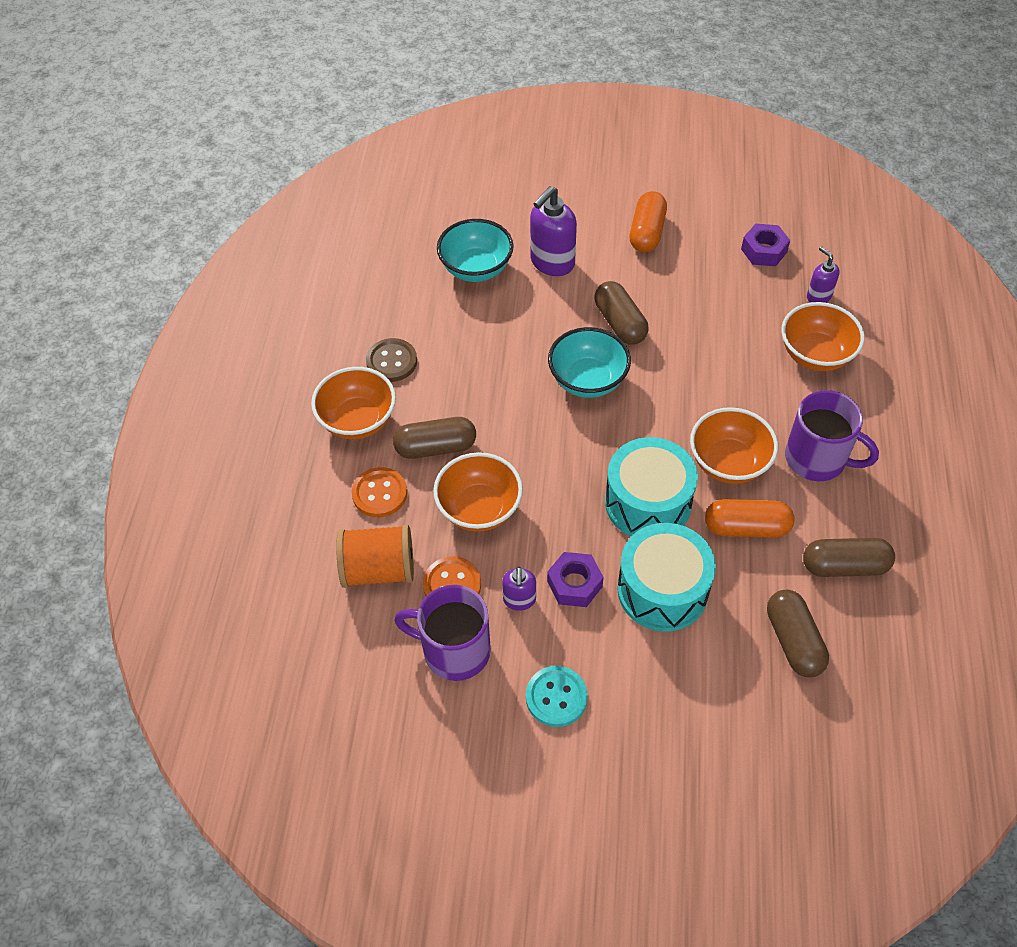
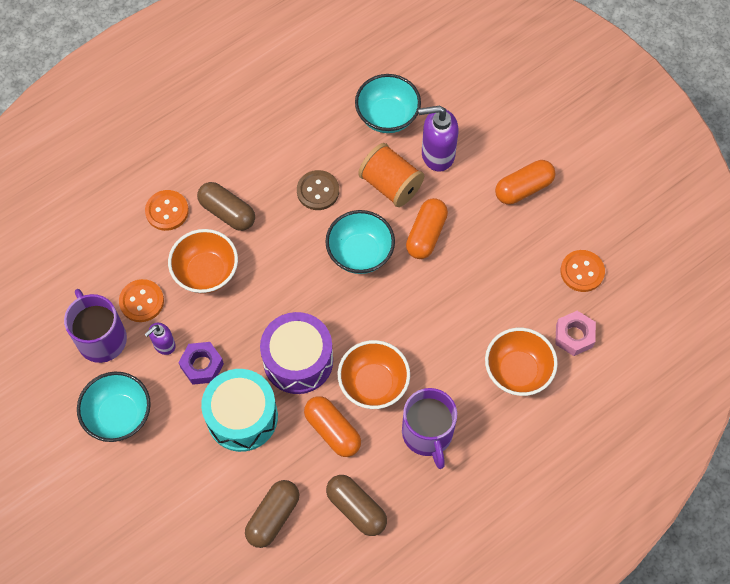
camera: 45 degrees right, 10 degrees up
orange bowl [311,367,396,440] -> none
orange spool [336,525,414,588] -> orange spool moved to [358,143,424,207]
brown button [366,338,417,382] -> brown button moved to [297,170,339,210]
turquoise button [526,666,588,727] -> turquoise bowl [77,372,151,442]
brown capsule [595,281,649,345] -> orange capsule [406,198,448,259]
turquoise drum [605,437,698,536] -> purple drum [260,312,333,394]
purple nut [741,224,790,266] -> orange button [560,250,605,292]
purple soap dispenser [807,246,840,303] -> pink nut [555,311,596,356]

